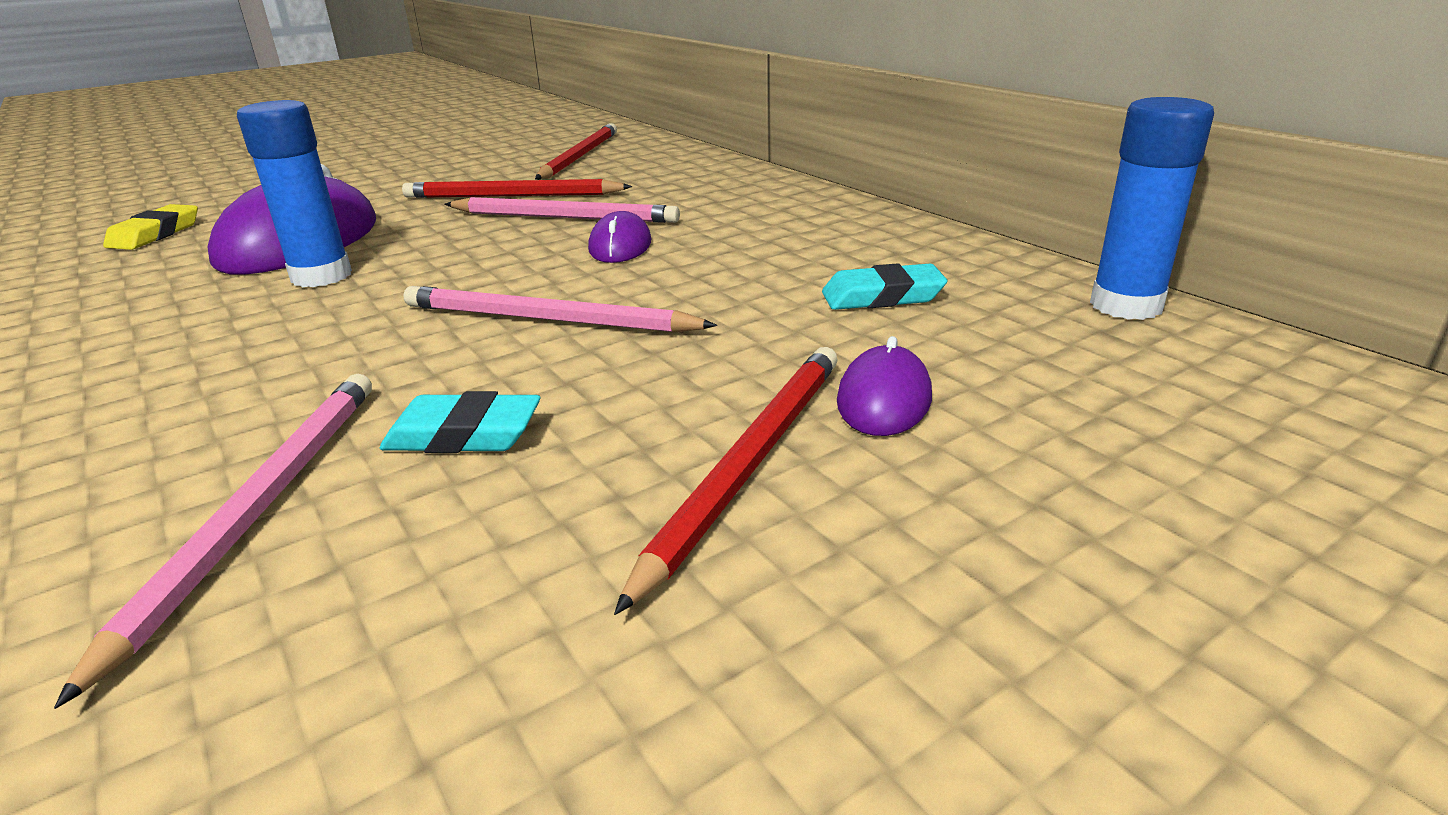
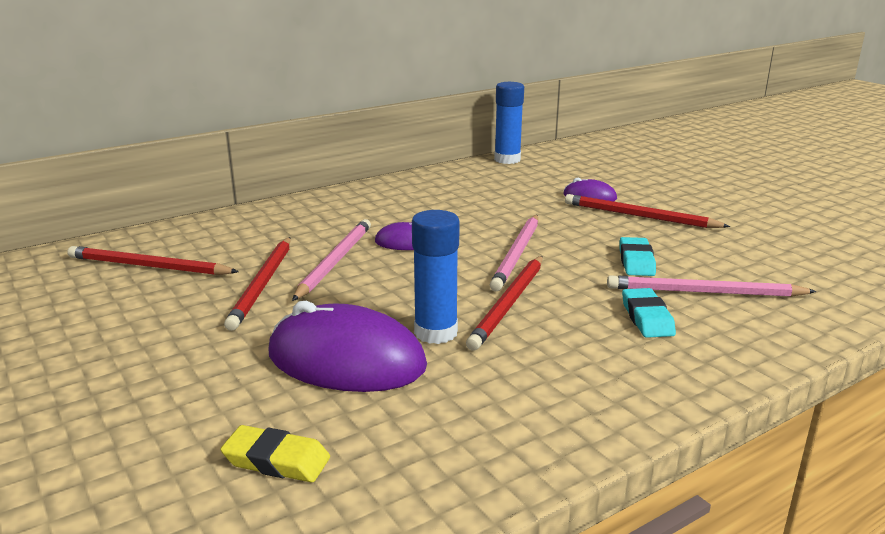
camera: 90 degrees left, 5 degrees down
turquoise eraser [822,263,947,310] -> turquoise eraser moved to [622,288,676,338]
none -> red pencil [466,256,543,350]

